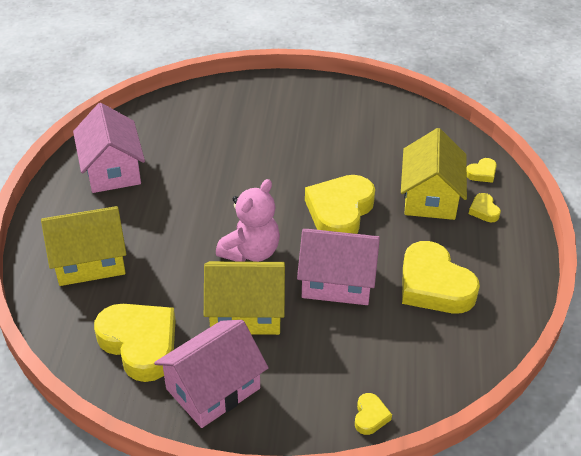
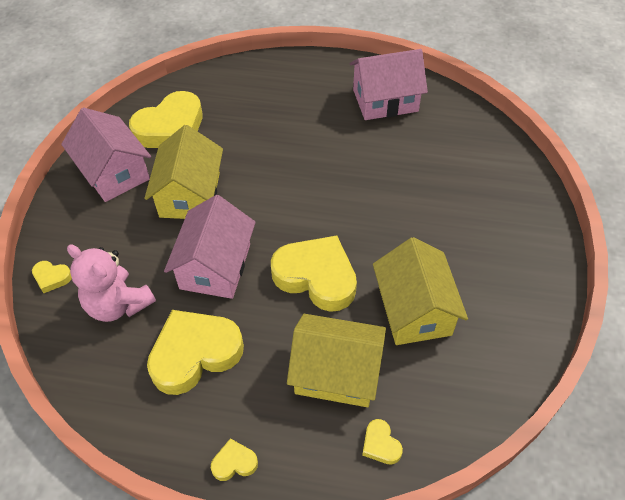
camera: 95 degrees right, 10 degrees up
yellow house [41,206,126,286] -> yellow house moved to [373,237,468,345]
pink teddy bear [216,179,280,262] -> pink teddy bear moved to [67,245,156,322]
yellow heart [469,193,501,222] -> yellow heart moved to [211,438,258,481]

